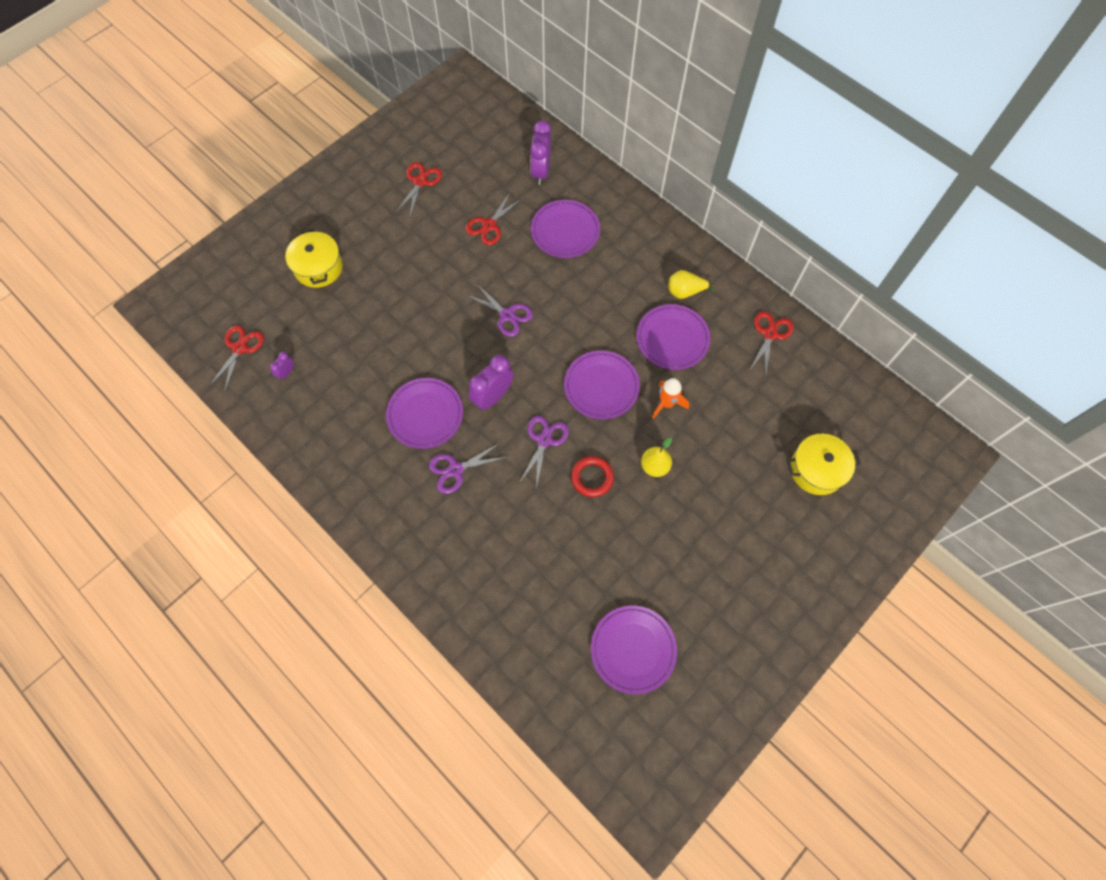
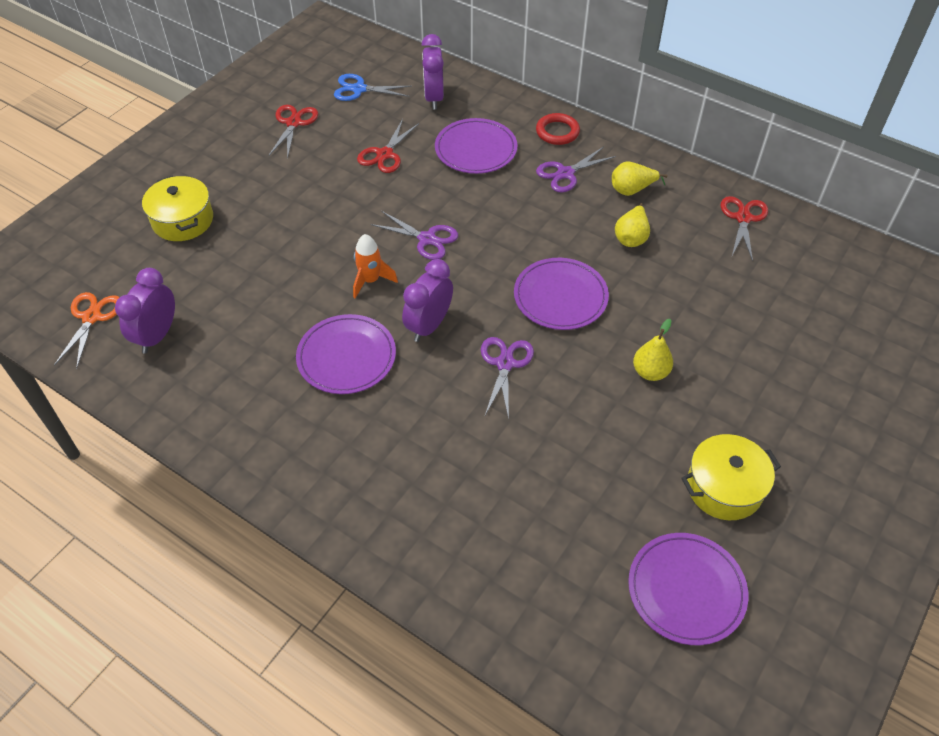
camera: 10 degrees left, 15 degrees down
red scissors [208,325,264,393] -> orange scissors [54,292,120,369]
purple clock [270,352,294,380] -> purple clock [115,268,175,354], size x2.05
purple scissors [429,442,507,494] -> purple scissors moved to [536,147,616,192]
red ring [571,456,614,497] -> red ring moved to [536,113,580,145]
purple plate [636,304,711,370] -> yellow pear [615,203,650,247]
orange rocket [652,378,689,419] -> orange rocket moved to [353,234,398,298]
yellow pot [787,434,861,495] -> yellow pot moved to [681,434,781,520]
none -> blue scissors [334,74,411,101]

